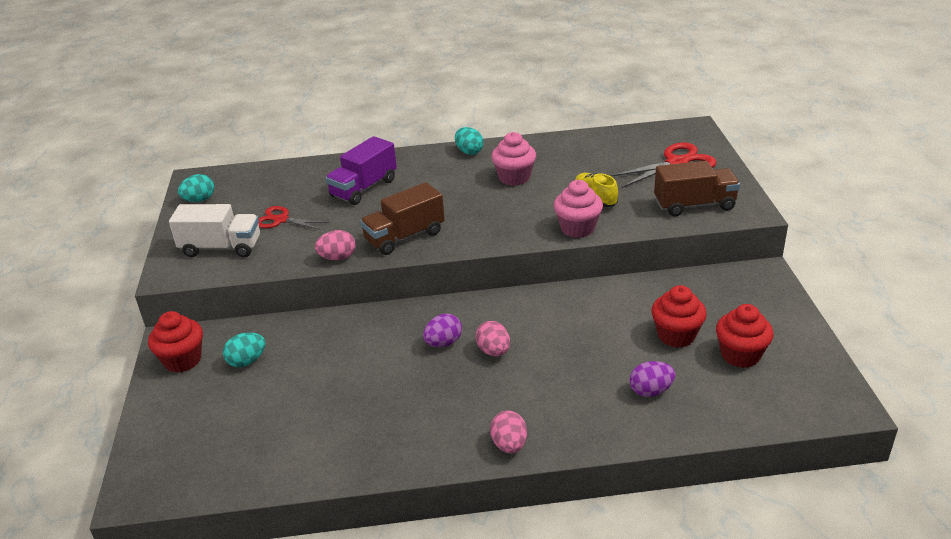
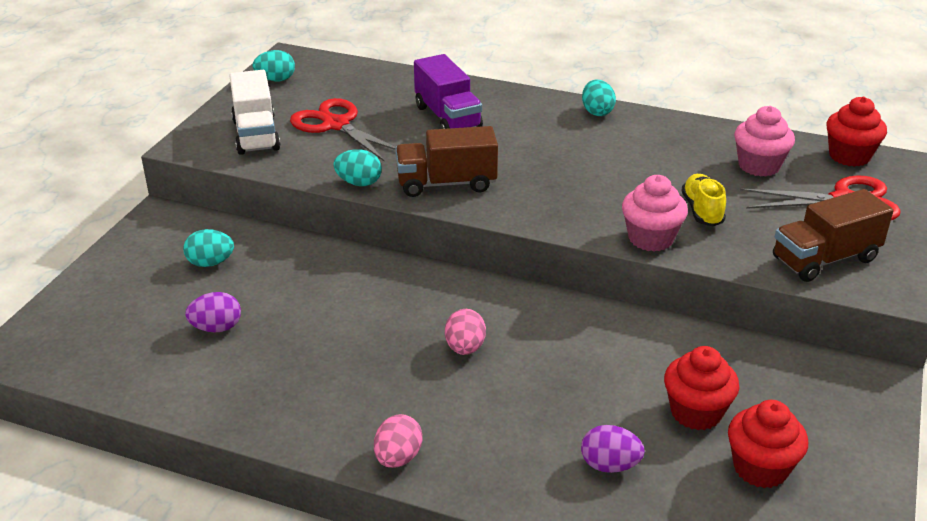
camera: 25 degrees right, 0 degrees up
red cupcake [148,311,203,373] -> red cupcake moved to [826,97,887,167]
white truck [169,204,260,257] -> white truck turned 45 degrees clockwise [229,70,281,155]
red scissors [259,206,329,230] -> red scissors [290,98,396,162], size x1.55
pink egg [315,230,355,260] -> turquoise egg [333,149,382,186]
purple truck [325,136,397,205] -> purple truck turned 90 degrees counterclockwise [414,54,483,129]
purple egg [423,313,462,347] -> purple egg moved to [185,292,241,333]
pink cupcake [491,132,536,186] -> pink cupcake moved to [734,106,795,176]
brown truck [654,161,740,217] -> brown truck turned 135 degrees clockwise [773,189,894,282]

